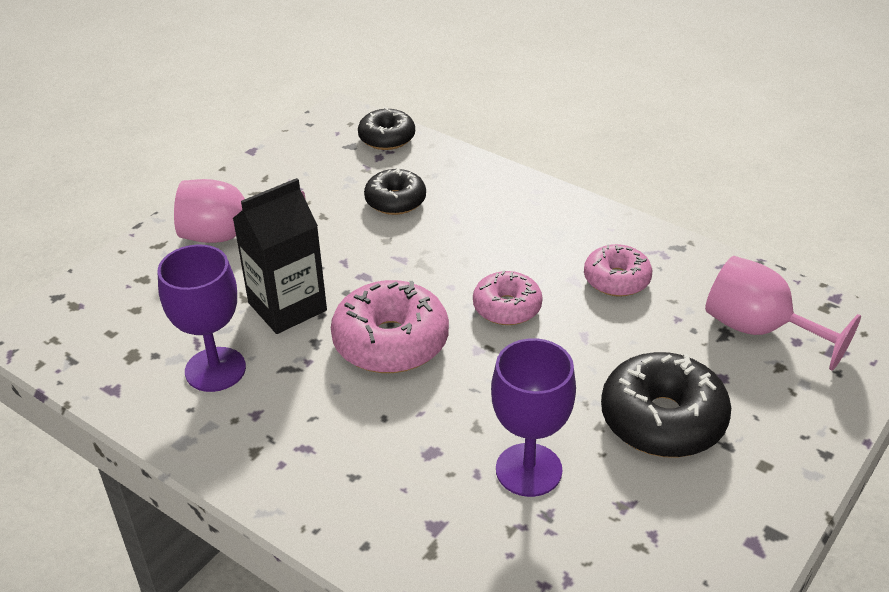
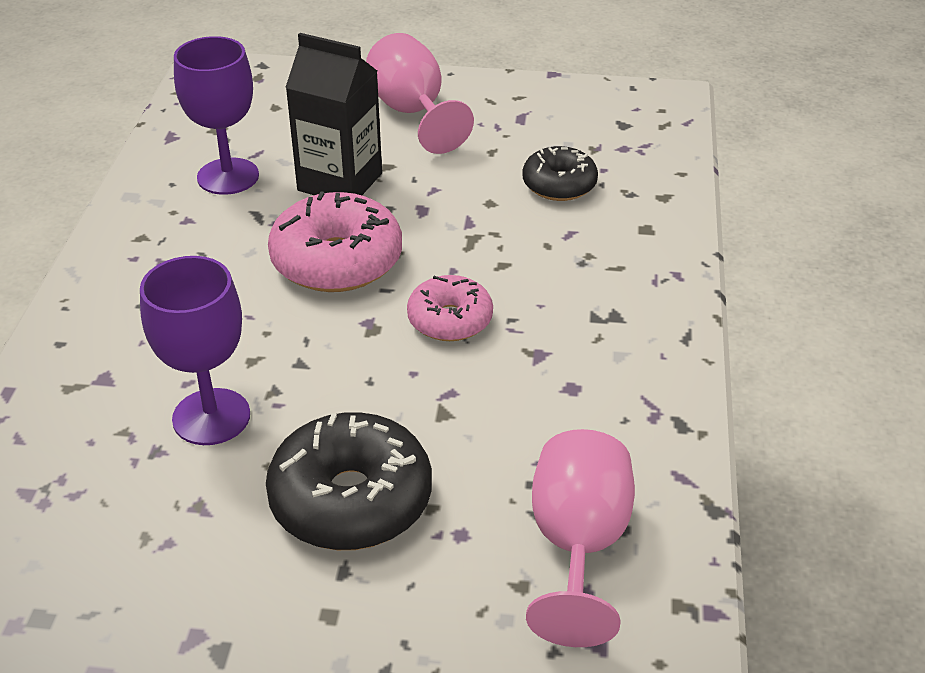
camera: 60 degrees right, 0 degrees up
black donut [358,107,415,150] -> none
pink donut [584,244,652,297] -> none

